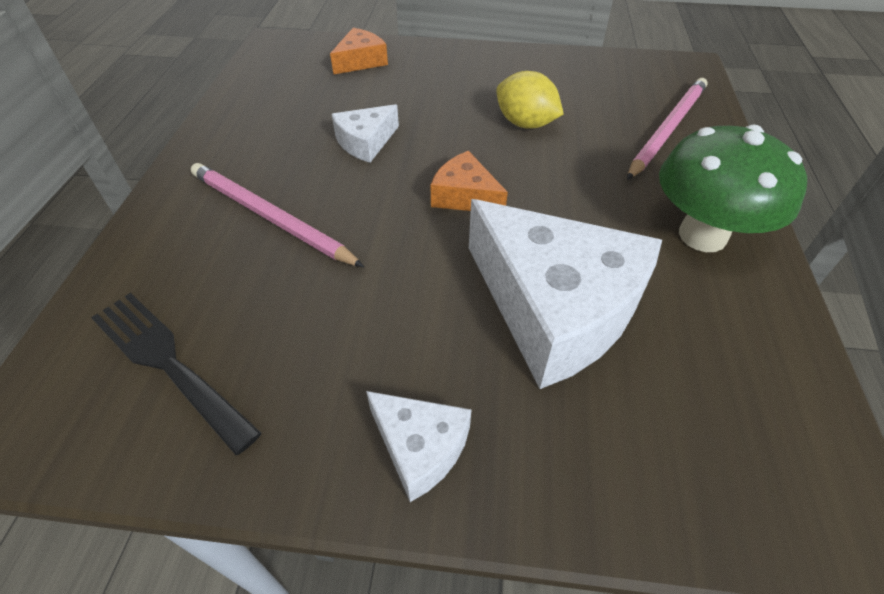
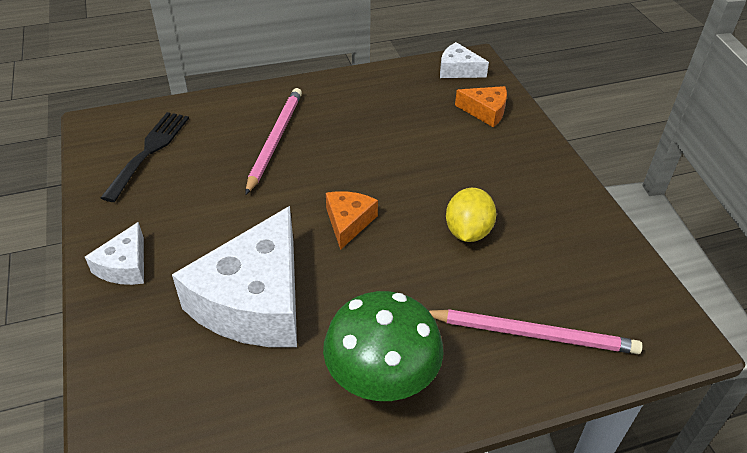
camera: 65 degrees right, 5 degrees down
white cheese [332,104,399,163] -> white cheese moved to [440,42,489,78]

